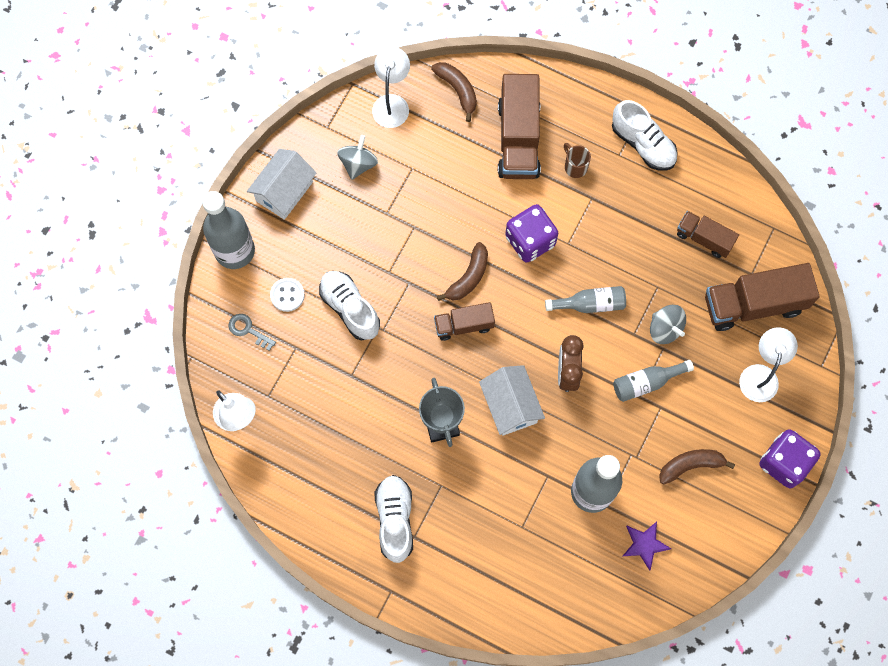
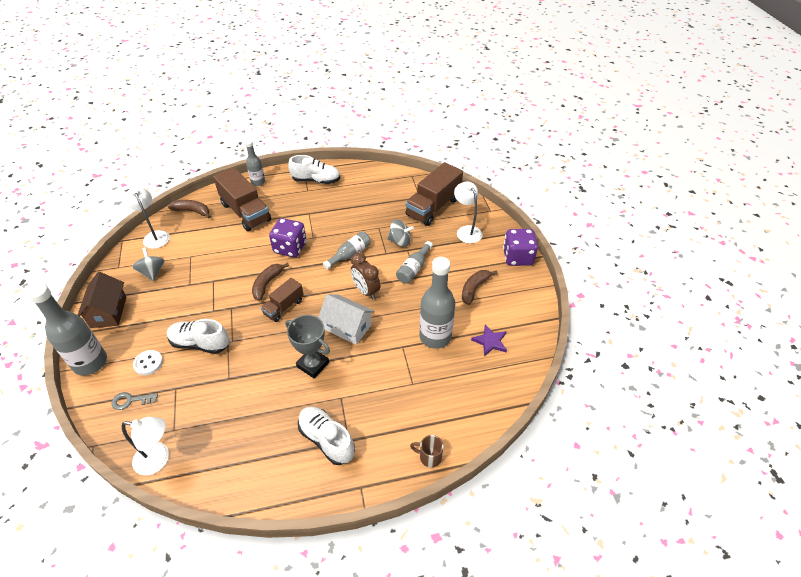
camera: 40 degrees left, 25 degrees down
white house [247,149,317,220] -> brown house [78,272,127,328]
brown banana [437,242,488,301] -> brown banana turned 150 degrees counterclockwise [252,263,289,301]
brown mug [564,143,591,178] -> brown mug moved to [410,435,444,468]
brown truck [677,211,739,258] -> none
none -> grey bottle [245,140,265,186]

